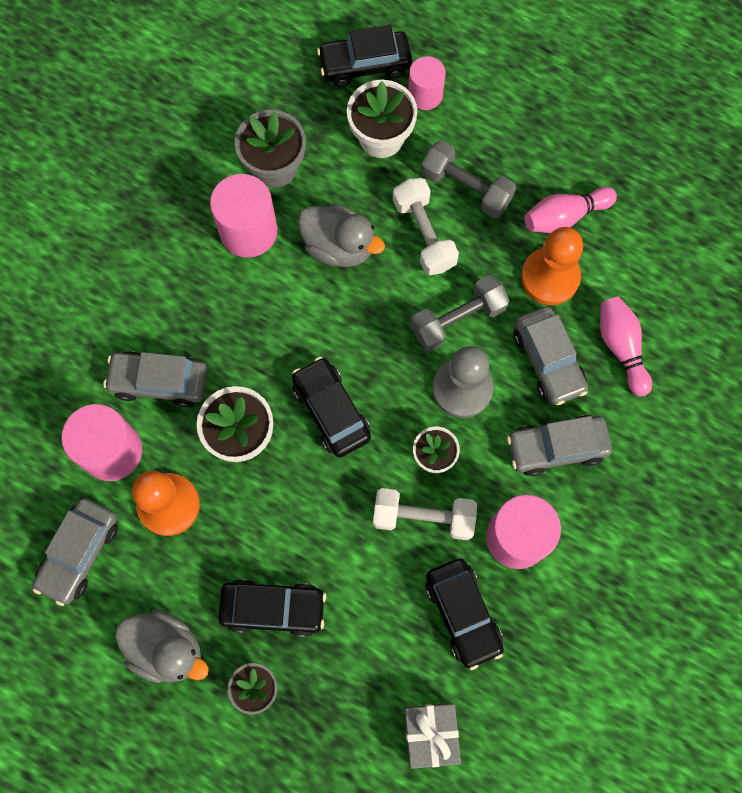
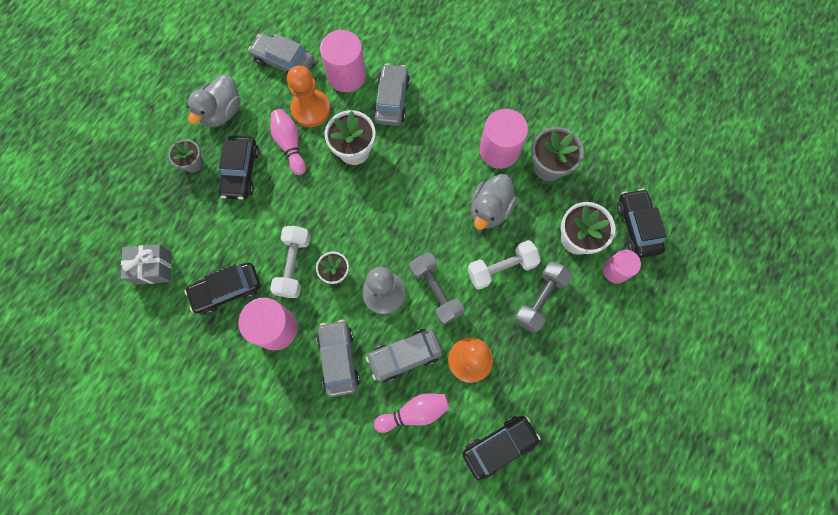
camera: 90 degrees right, 0 degrees up
black car [292,357,371,457] -> black car moved to [462,416,541,480]
pink bowling pin [524,187,617,233] -> pink bowling pin moved to [270,109,306,175]

